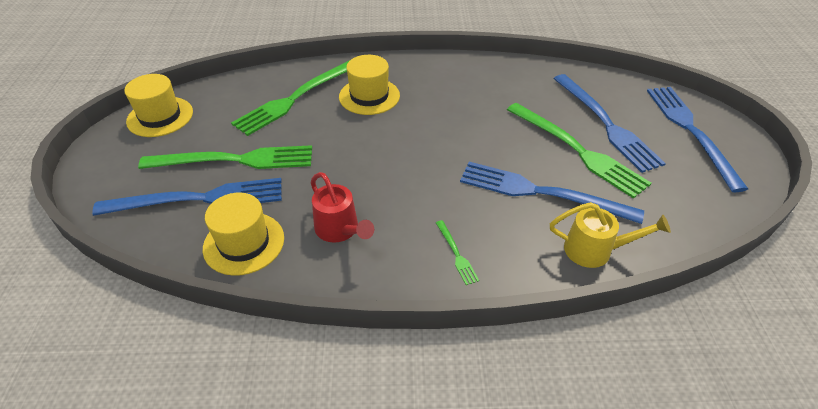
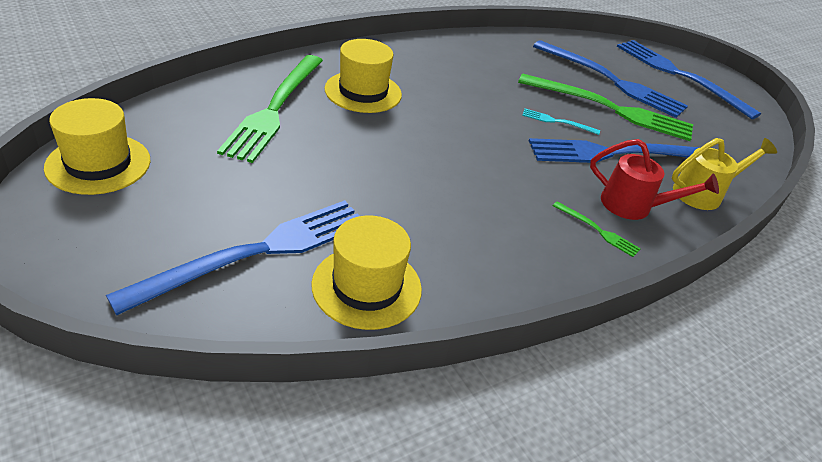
camera: 35 degrees left, 5 degrees down
green fork [138,145,312,169] -> none
red watering can [311,172,374,243] -> red watering can moved to [590,139,719,220]
none -> turquoise fork [522,109,600,135]

